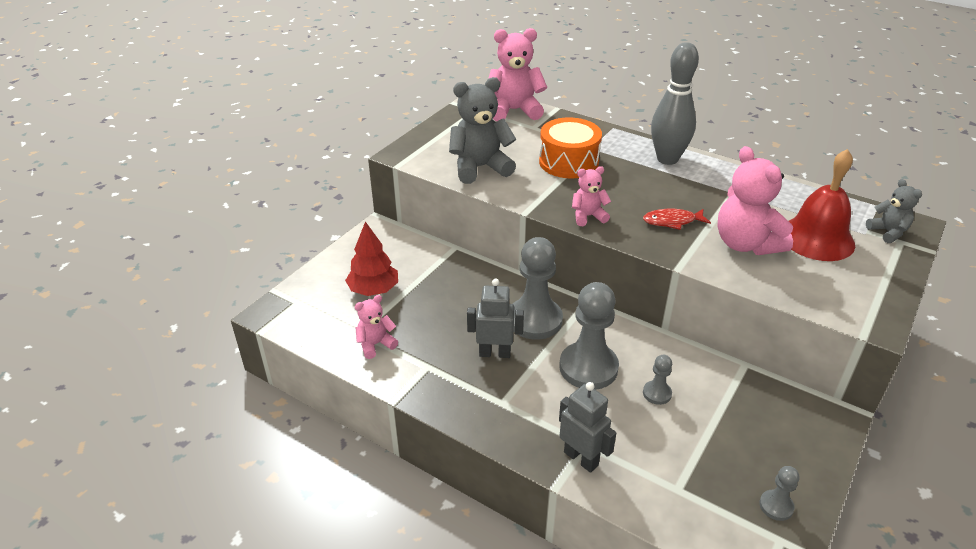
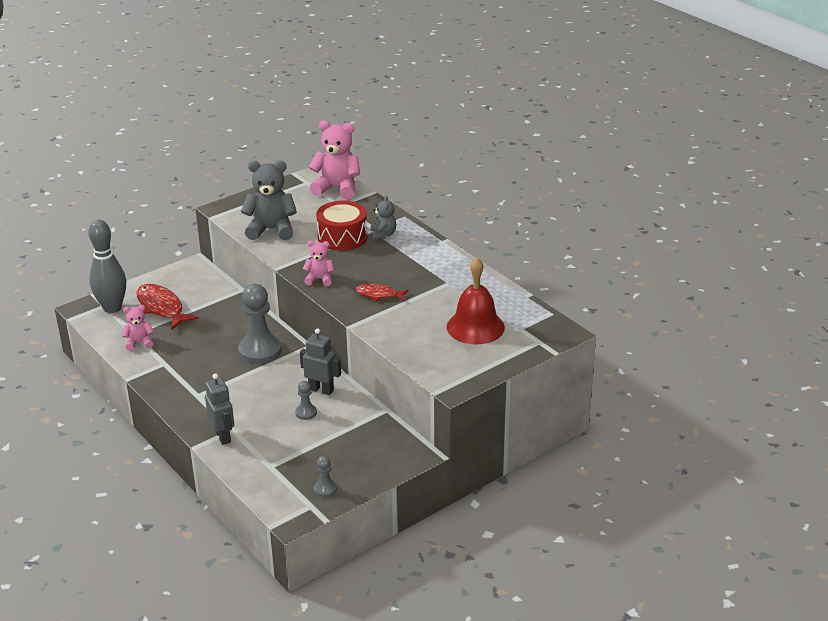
camera: 20 degrees right, 5 degrees down
red tree [345,221,398,296] -> red fish [137,284,199,329]
grey robot [467,279,524,358] -> grey robot moved to [300,328,341,395]
orange drum [539,117,602,179] -> red drum [316,201,368,251]
grey pawn [559,282,619,390] -> none
grey bowling pin [651,42,699,165] -> grey bowling pin moved to [89,220,126,313]
pink teddy bear [717,146,793,255] -> none
grey teddy bear [866,179,922,243] -> grey teddy bear moved to [371,196,396,241]

